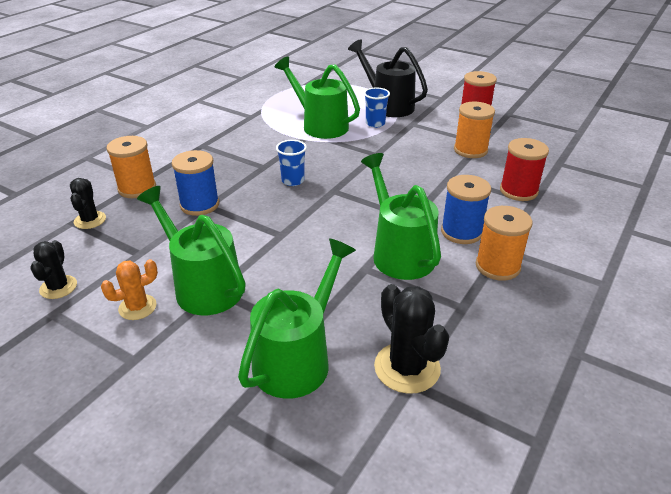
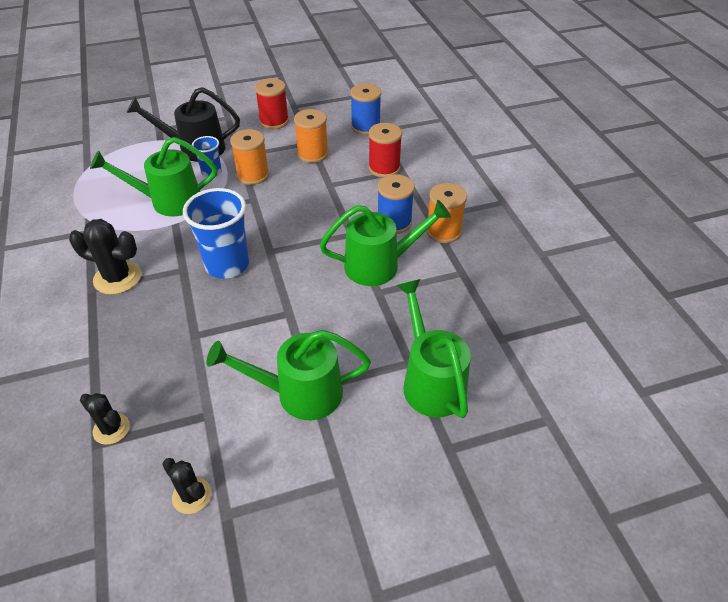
camera: 50 degrees left, 10 degrees up
orange cactus [101,259,158,320] -> none
orange spool [107,136,156,198] -> orange spool moved to [230,129,269,185]
blue spool [172,150,219,216] -> blue spool moved to [350,83,381,135]
blue cup [276,140,307,186] -> blue cup [183,188,249,279], size x1.89
green watering can [361,153,441,280] -> green watering can turned 150 degrees clockwise [320,200,451,286]
black cactus [374,284,449,394] -> black cactus moved to [69,219,141,295]

